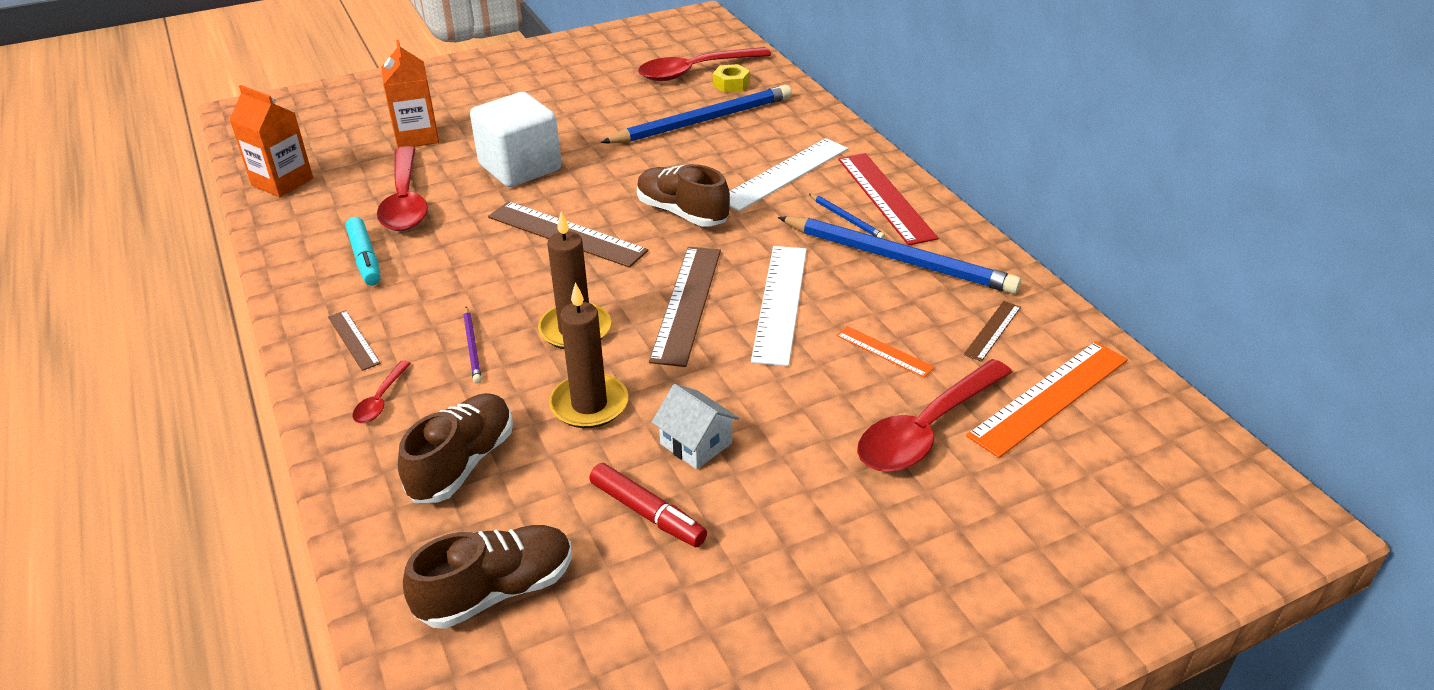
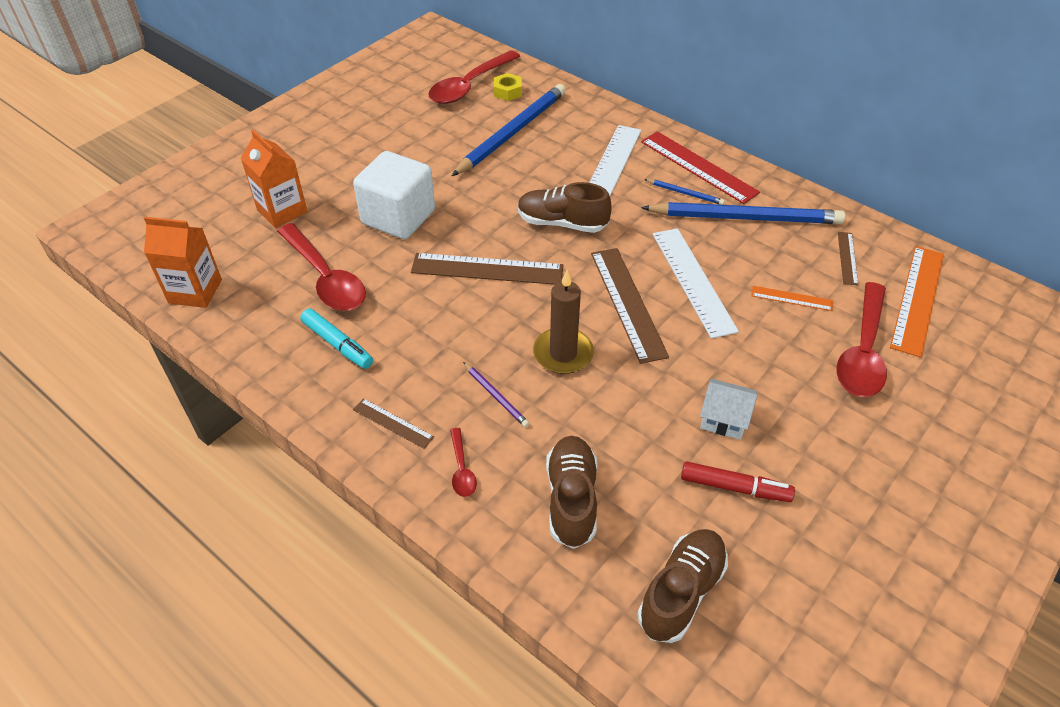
camera: 25 degrees left, 10 degrees up
brown candle [549,282,628,428] -> none

